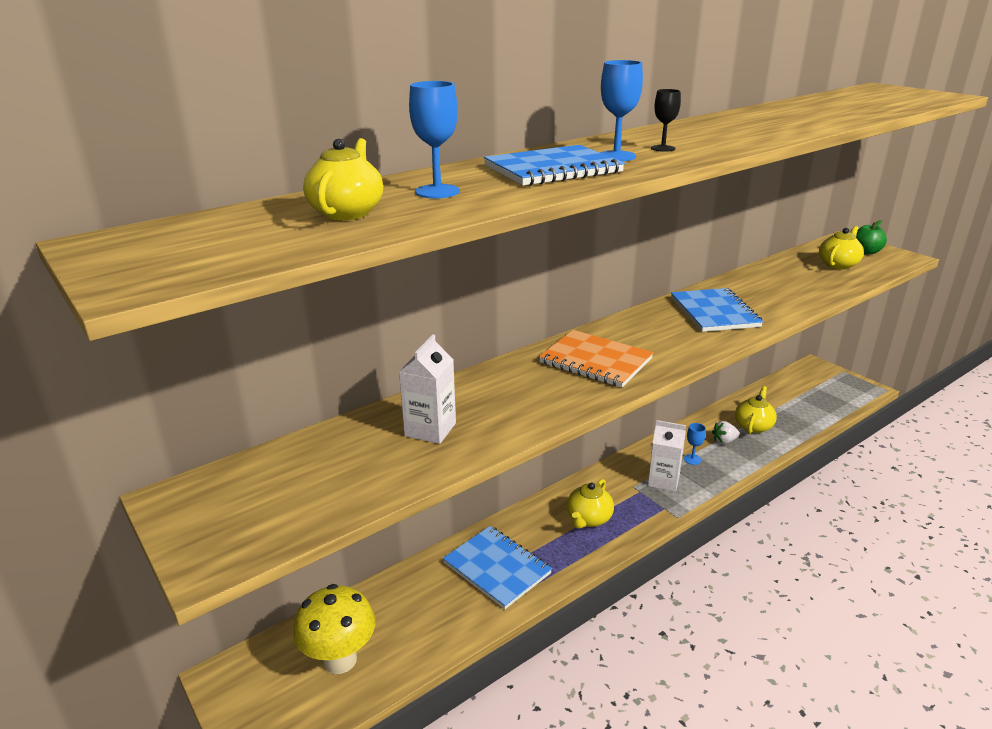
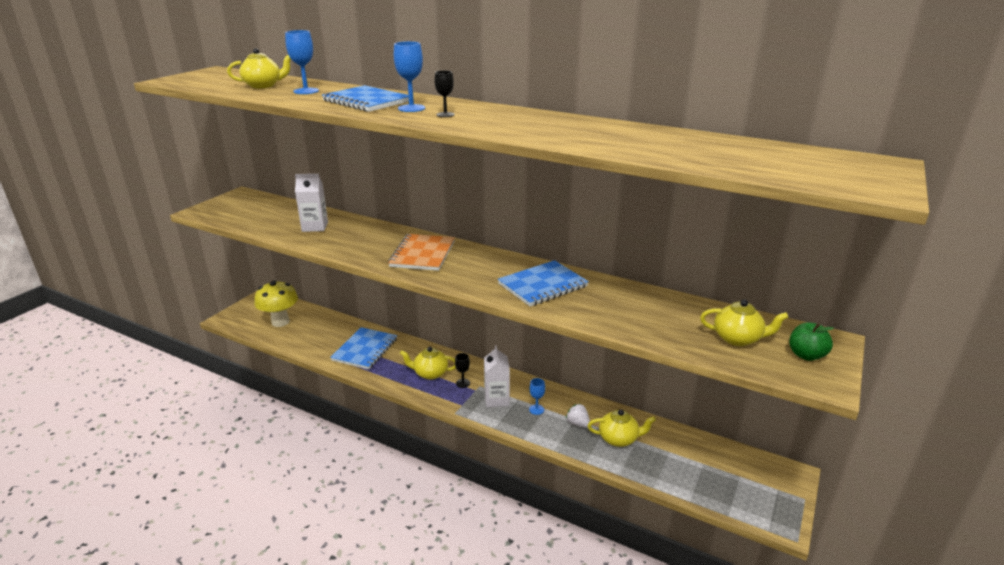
camera: 65 degrees right, 0 degrees up
none -> black goblet [455,353,470,388]

